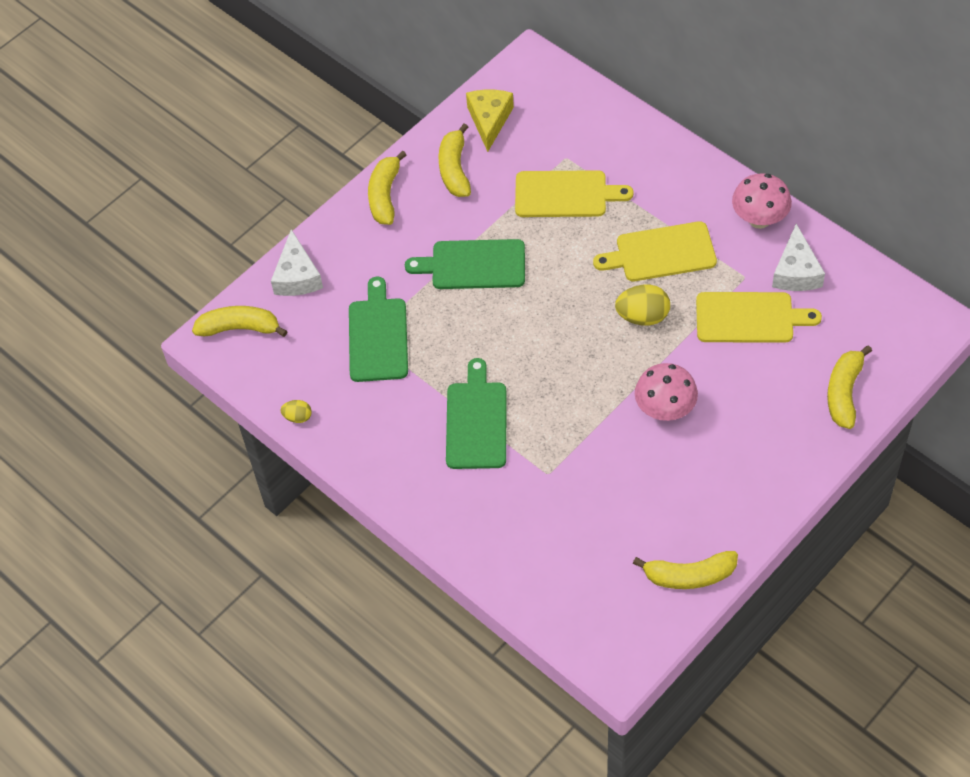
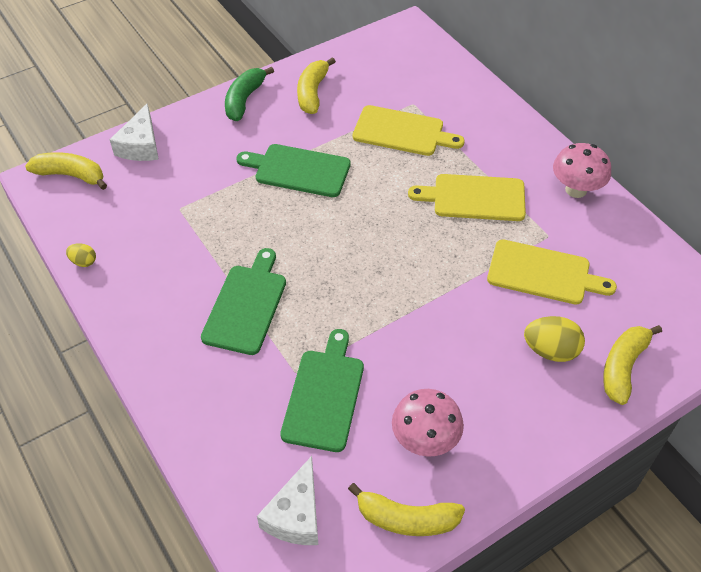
camera: 10 degrees right, 5 degrees down
green cutting board [349,277,408,382] -> green cutting board moved to [280,329,364,452]
yellow banana [368,150,406,225] -> green banana [225,67,274,121]
yellow cheese [466,90,514,152] -> none
yellow egg [615,285,670,326] -> yellow egg moved to [524,316,585,362]
pink mushroom [635,363,698,421] -> pink mushroom moved to [392,389,464,457]
white cheese [772,224,825,291] -> white cheese moved to [257,456,318,545]

